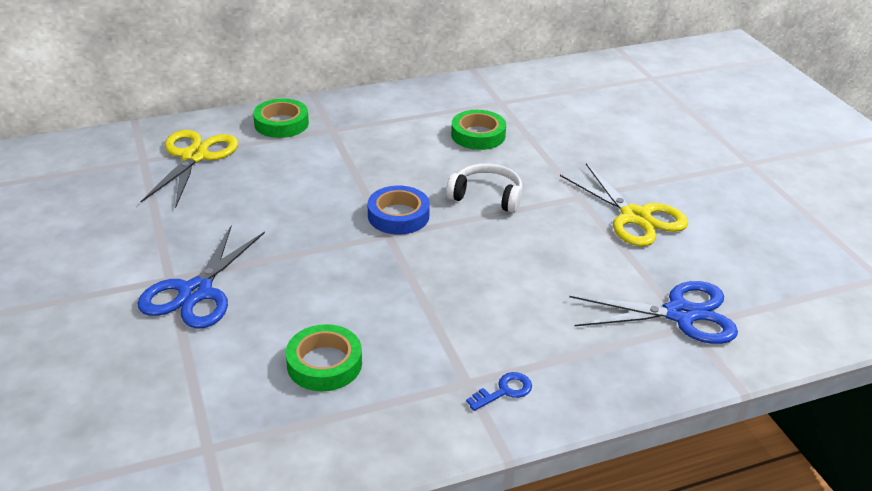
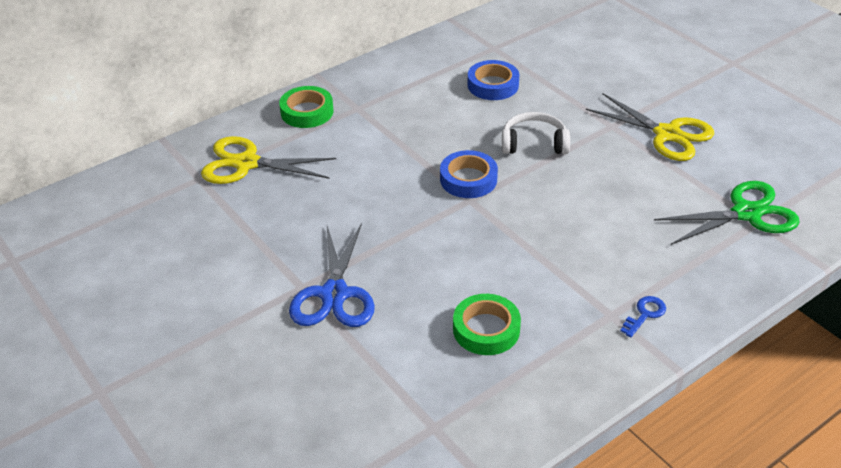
camera: 15 degrees left, 5 degrees up
yellow scissors [140,130,238,209] -> yellow scissors turned 75 degrees counterclockwise [201,136,336,184]
green tape [451,110,506,150] -> blue tape [468,60,519,100]
blue scissors [569,281,738,344] -> green scissors [654,181,800,245]

